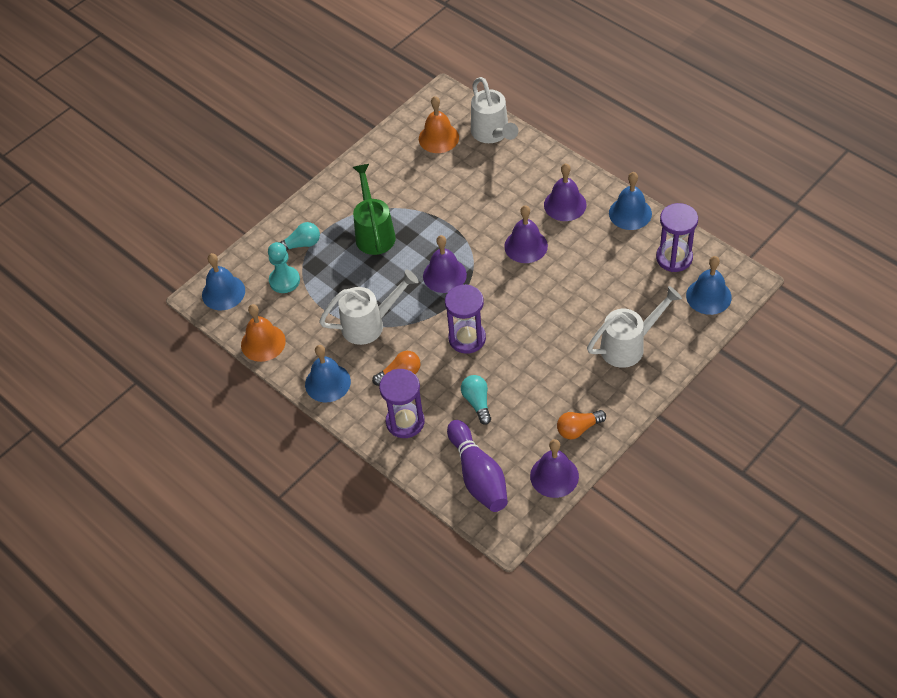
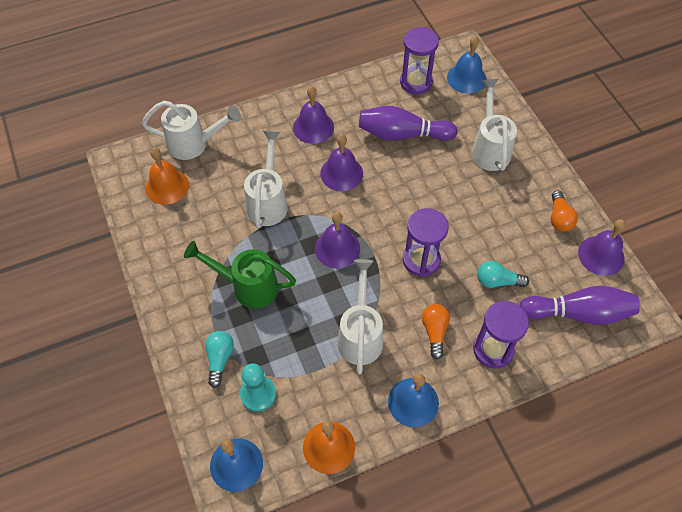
camera: 70 degrees left, 5 degrees up
blue bell [609,172,652,230] -> none
none -> white watering can [244,131,288,228]
none -> purple bowling pin [359,106,458,141]

